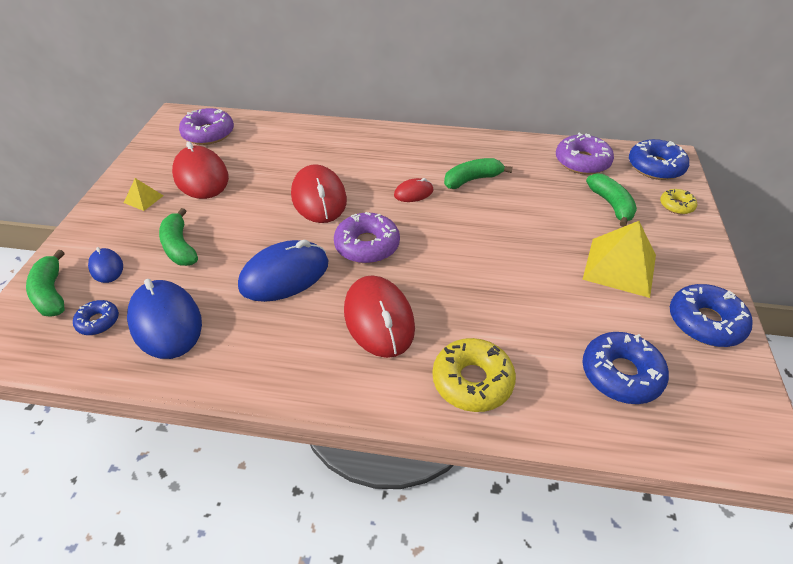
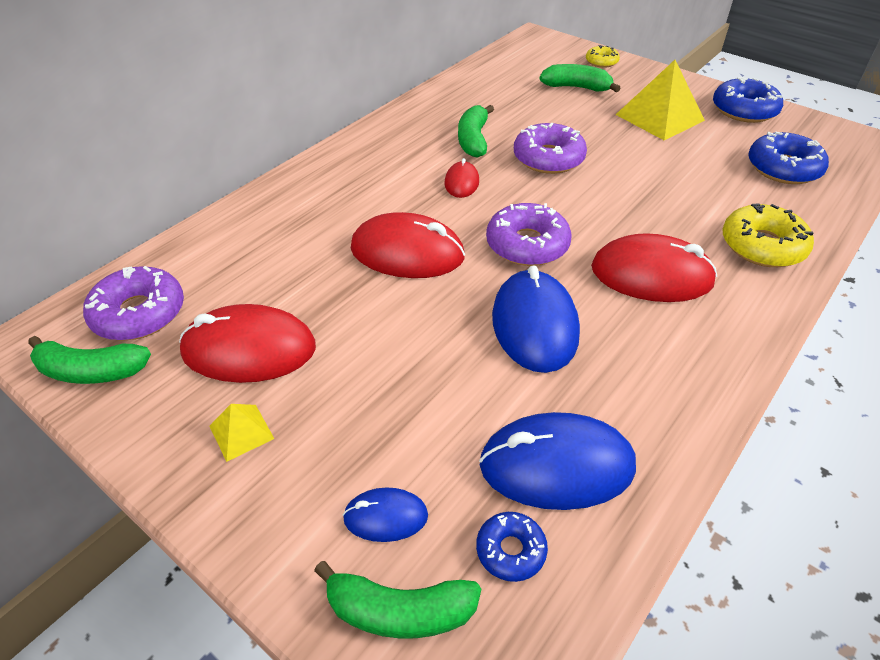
camera: 60 degrees left, 0 degrees up
green banana [159,208,198,266] -> green banana moved to [28,336,151,384]
purple donut [556,133,614,175] -> purple donut moved to [514,123,587,174]
blue donut [629,139,689,180] -> none

